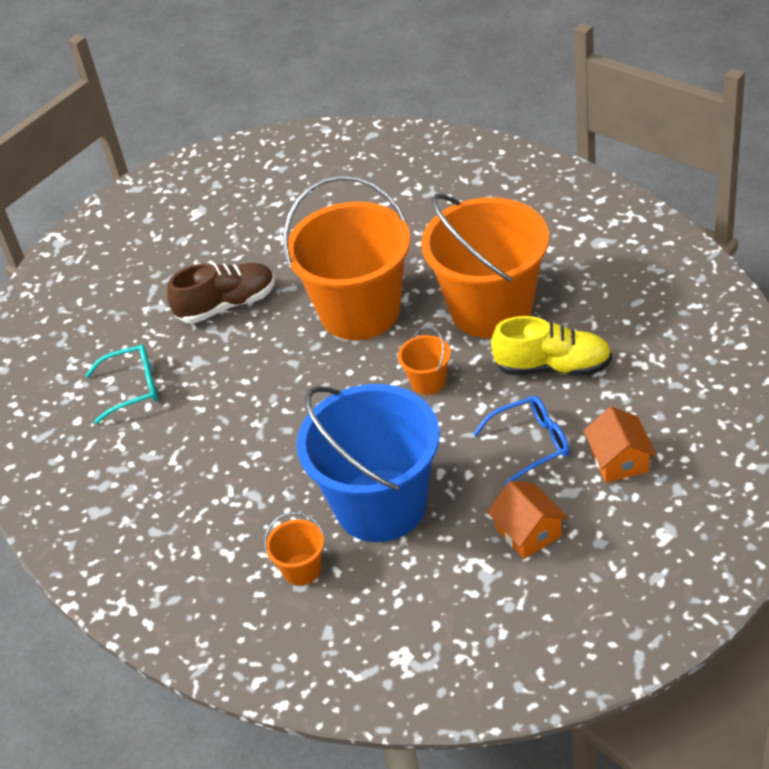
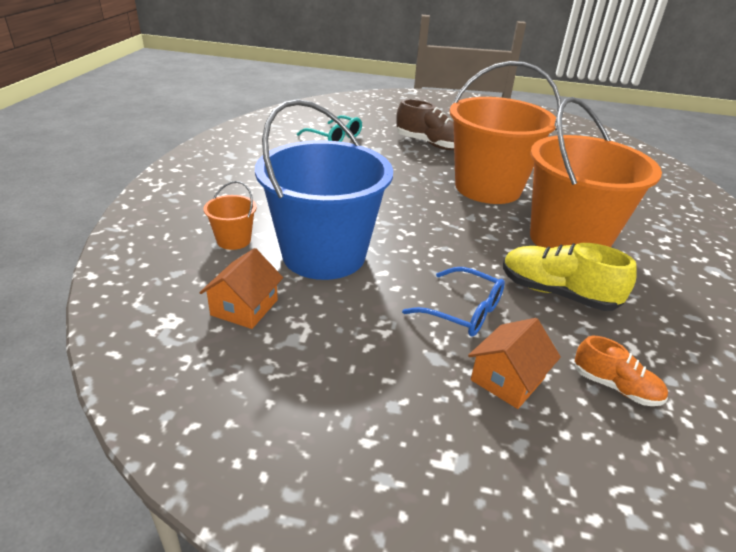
camera: 45 degrees right, 10 degrees down
orange bucket [398,327,451,395] -> none
orange house [487,481,568,559] -> orange house moved to [199,248,283,329]
yellow shoe [491,316,612,376] -> yellow shoe turned 150 degrees clockwise [503,243,637,311]
none -> orange shoe [574,336,668,406]

